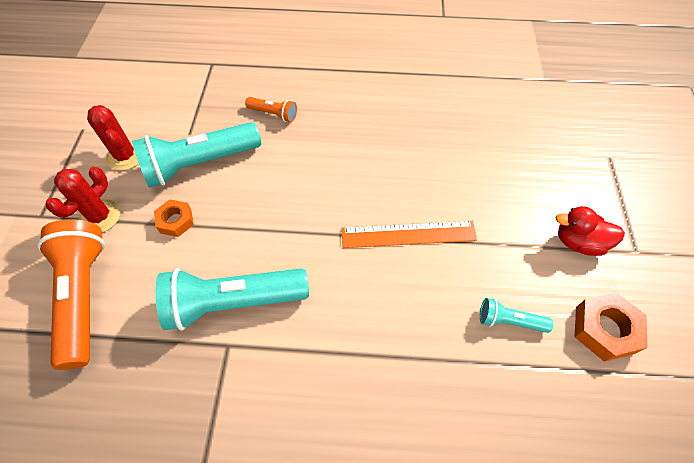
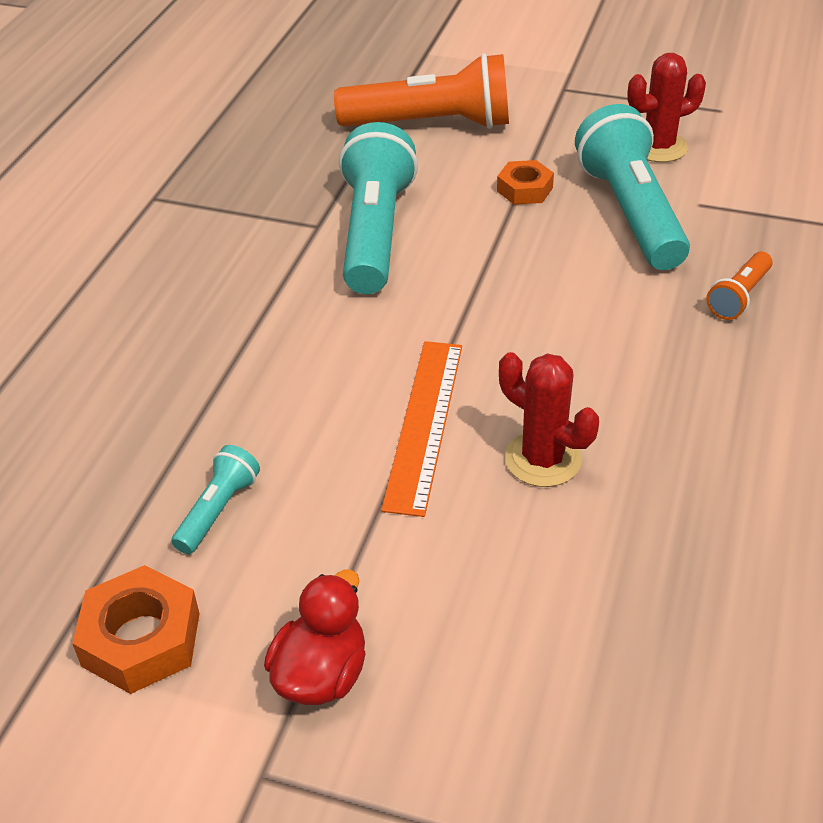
camera: 105 degrees right, 15 degrees down
red cactus [46,167,121,232] -> red cactus moved to [499,352,599,487]

